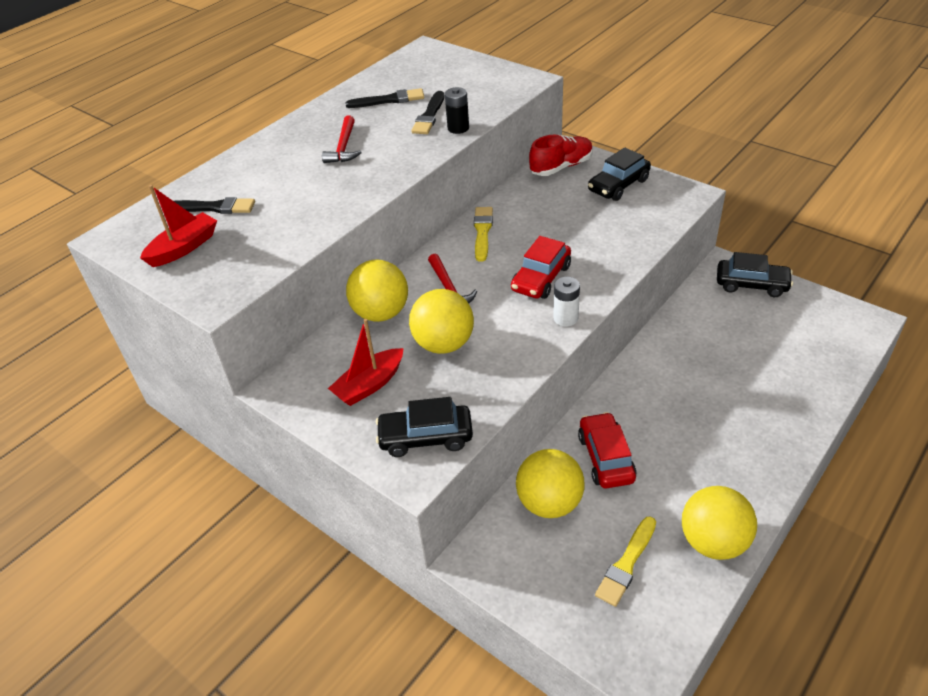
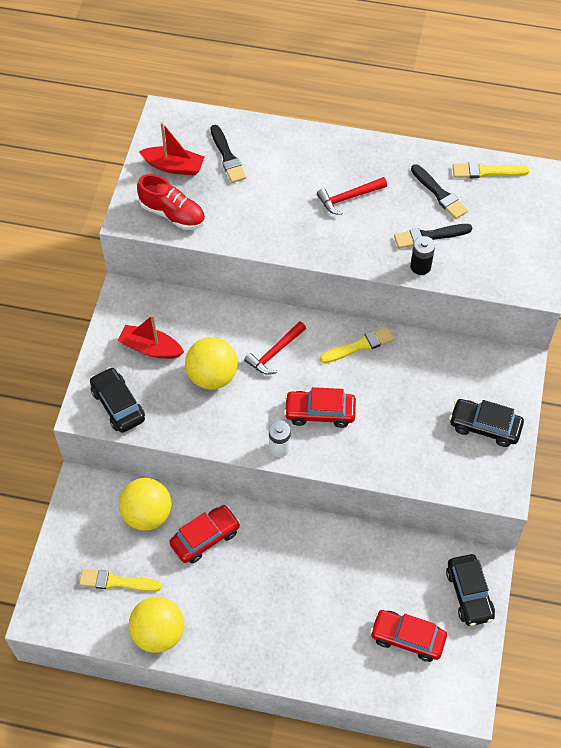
camera: 60 degrees right, 15 degrees up
yellow ball [346,260,408,322] -> none
red shoe [529,134,593,176] -> red shoe moved to [137,174,205,230]
none -> red car [370,610,447,662]
none -> yellow brush [453,162,530,178]

